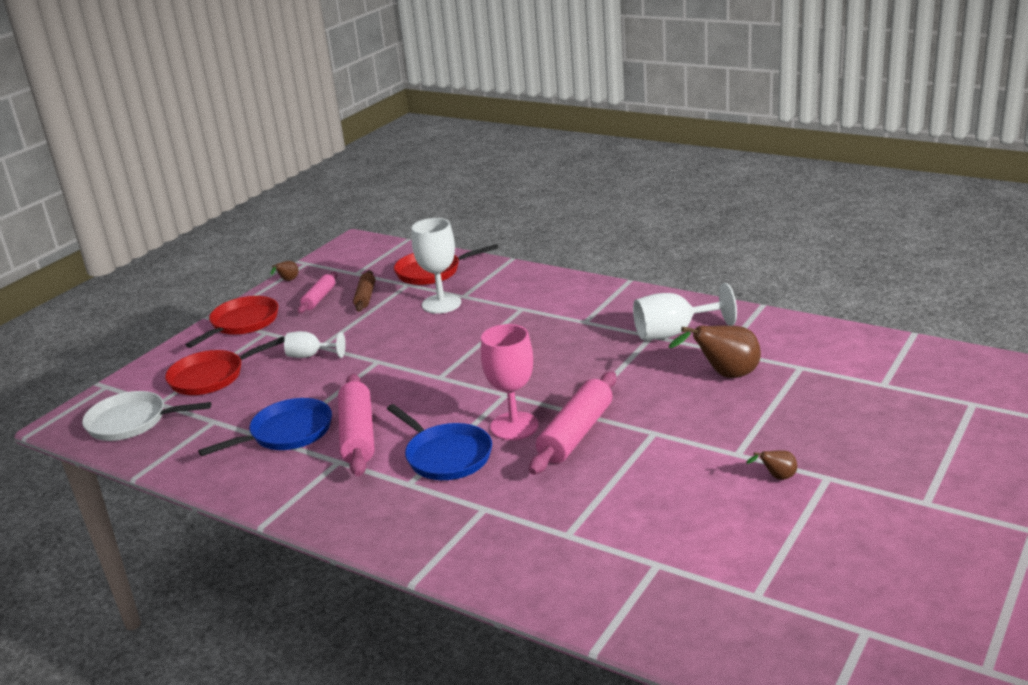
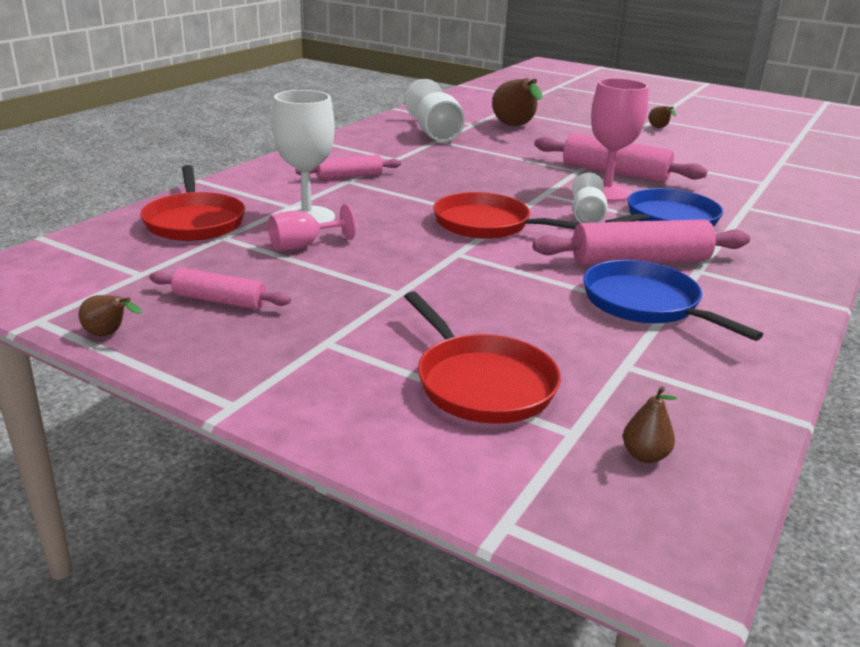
camera: 95 degrees left, 0 degrees up
white pan [82,391,211,441] -> brown pear [623,386,677,463]
red pan [186,296,278,348] -> red pan moved to [433,192,580,239]
white goblet [284,331,346,358] -> white goblet moved to [572,173,608,223]
brown rolling pin [353,270,375,312] -> none
none -> pink goblet [268,204,356,250]
none -> pink rolling pin [296,155,401,180]

